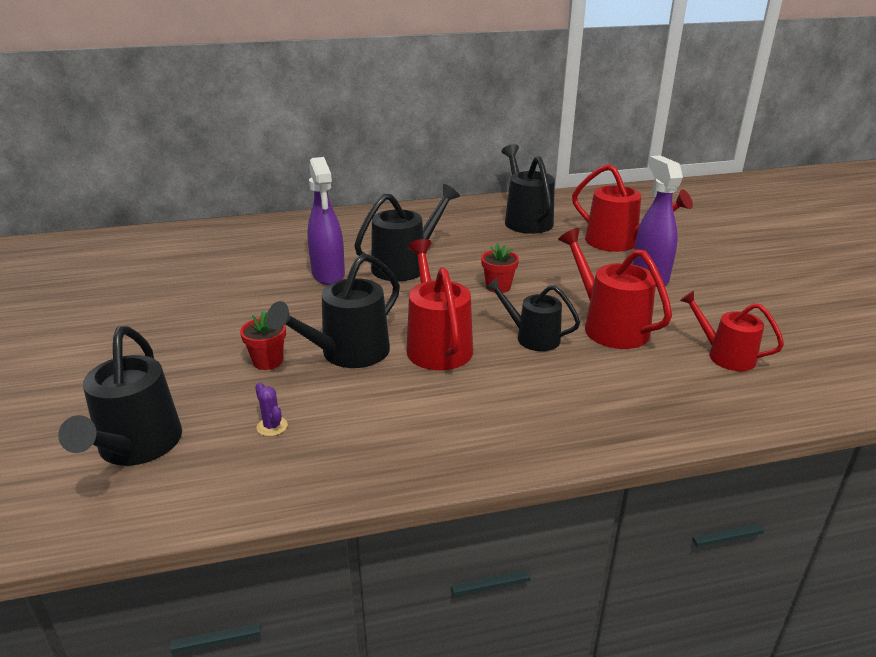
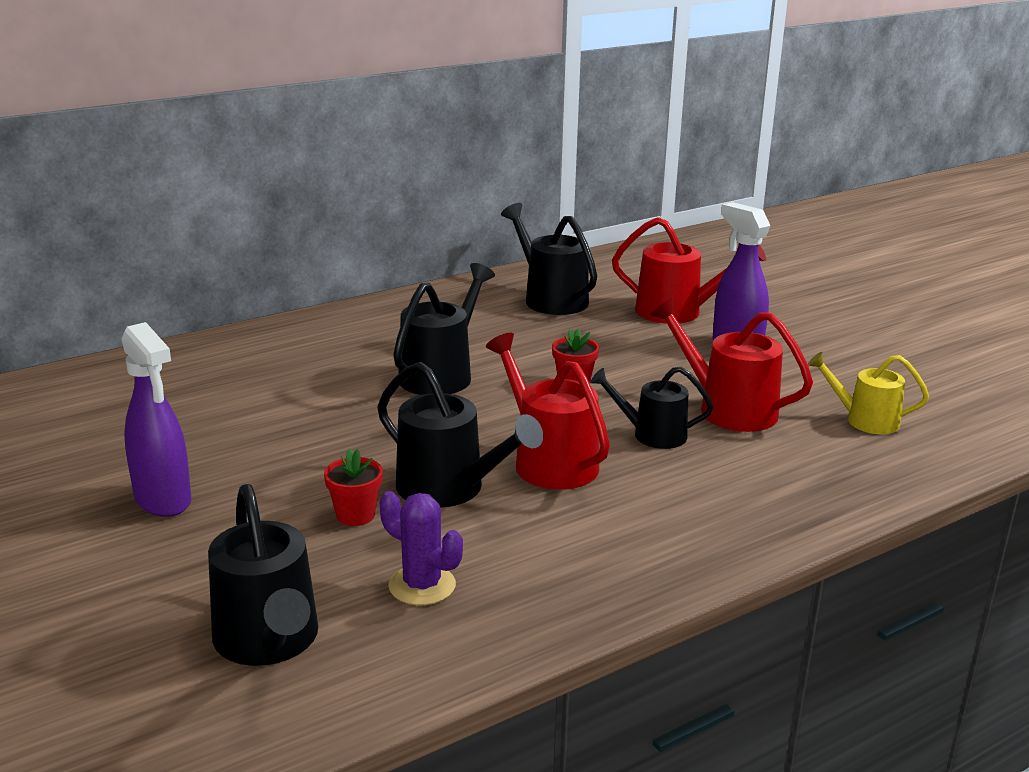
camera: 20 degrees left, 5 degrees down
purple cactus [255,382,288,436] -> purple cactus [380,491,463,605], size x1.73
black watering can [267,253,400,368] -> black watering can turned 75 degrees counterclockwise [377,362,543,508]
purple spray bottle [307,157,345,285] -> purple spray bottle moved to [121,322,191,517]
red watering can [680,291,784,371] -> yellow watering can [808,352,929,434]

